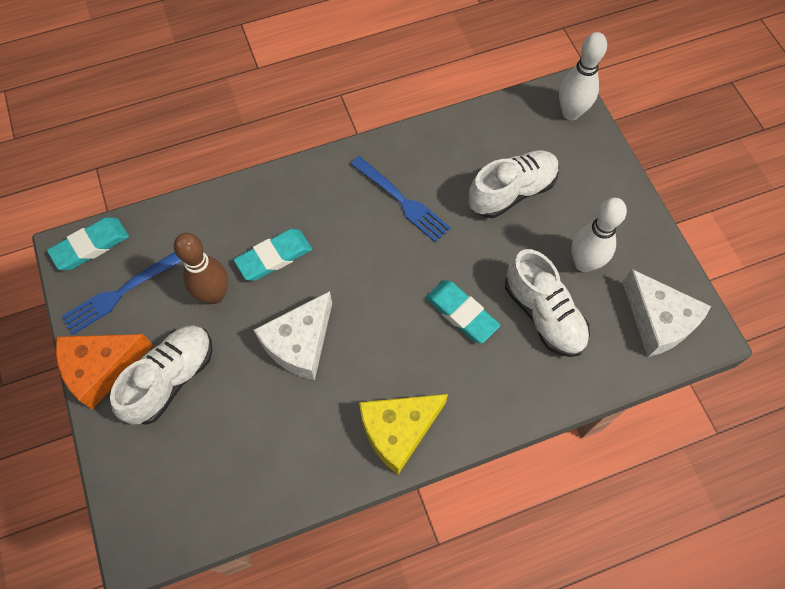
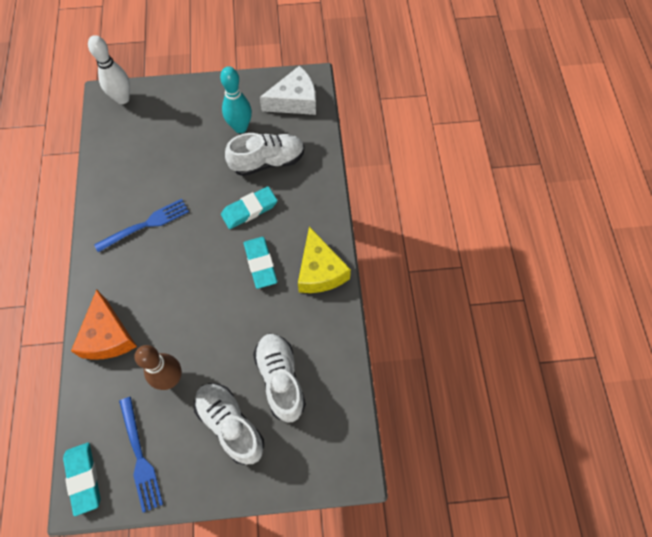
camera: 75 degrees left, 0 degrees up
orange cheese [56,334,153,409] -> orange cheese moved to [71,290,137,360]
turquoise eraser [234,229,312,281] -> turquoise eraser moved to [244,237,277,289]
white cheese [254,291,332,380] -> none
white shoe [468,151,559,218] -> white shoe moved to [253,334,306,423]
white bowling pin [572,198,627,272] -> turquoise bowling pin [220,66,252,133]

